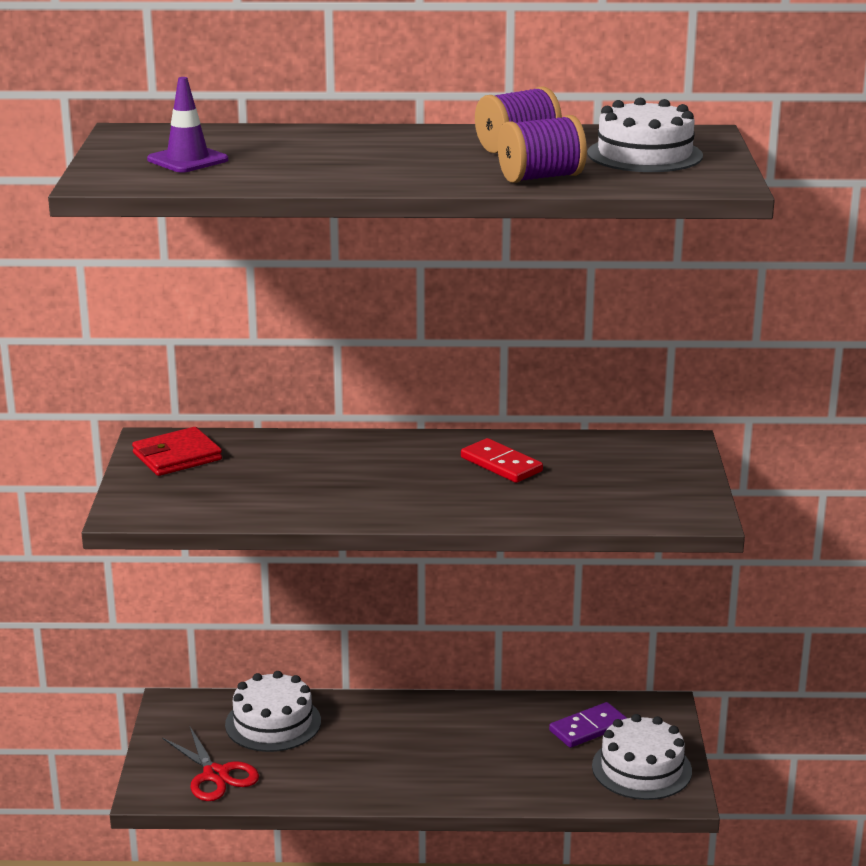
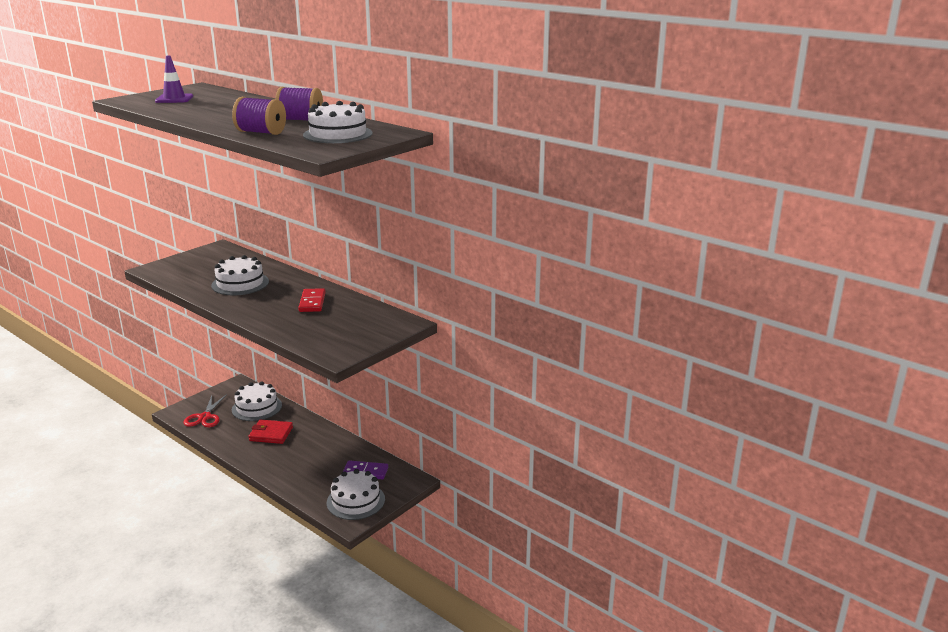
camera: 40 degrees right, 0 degrees up
red wallet [132,427,222,476] -> red wallet moved to [248,420,293,444]
none -> white cake [211,255,269,295]

